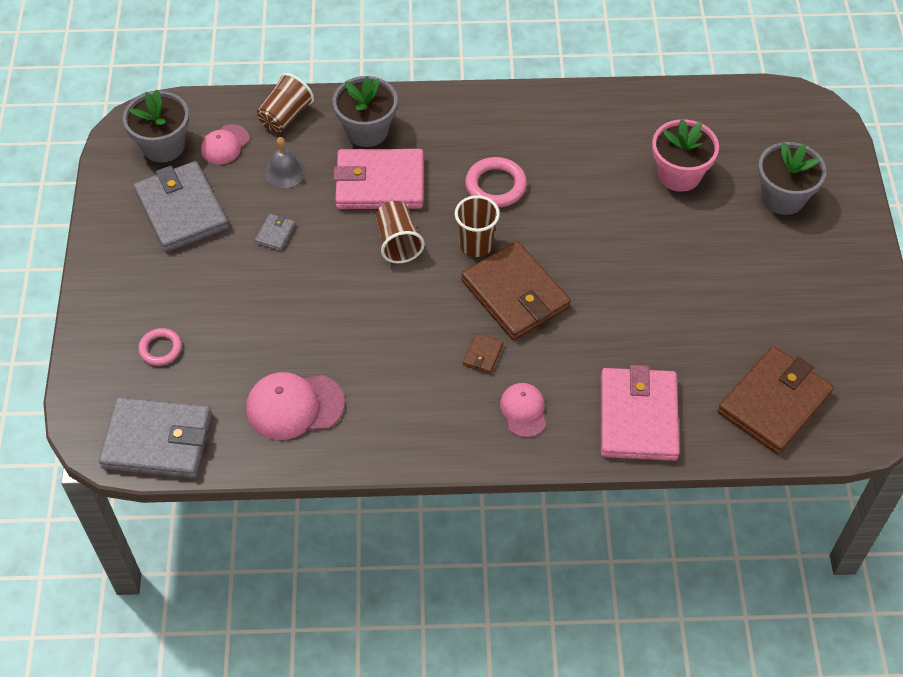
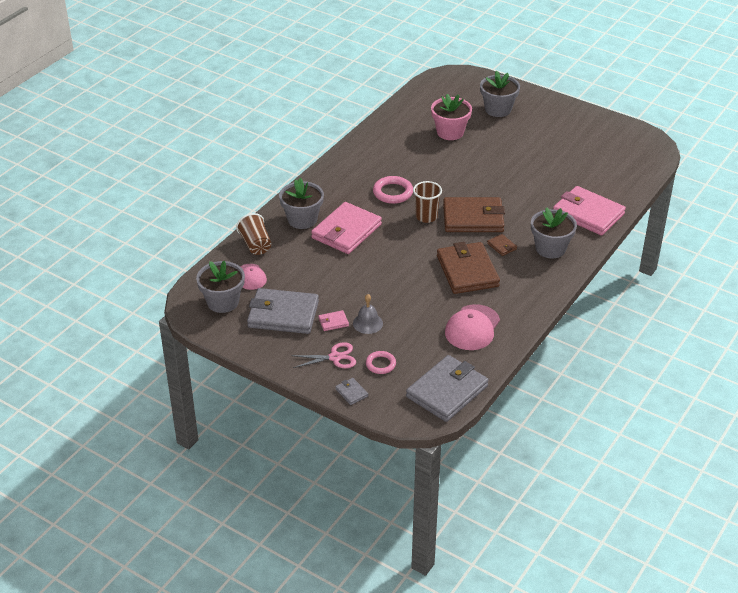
camera: 55 degrees left, 15 degrees down
grey wallet [255,214,295,251] -> grey wallet moved to [335,378,368,405]
grey bell [265,137,306,188] -> grey bell moved to [353,294,383,334]
brown cup [376,201,425,263] -> none
pink cap [500,383,546,438] -> grey flower pot [531,207,577,258]
brown wallet [718,346,834,455] -> brown wallet moved to [437,242,500,294]
none -> pink scissors [291,342,356,368]
none -> pink wallet [318,310,349,331]

